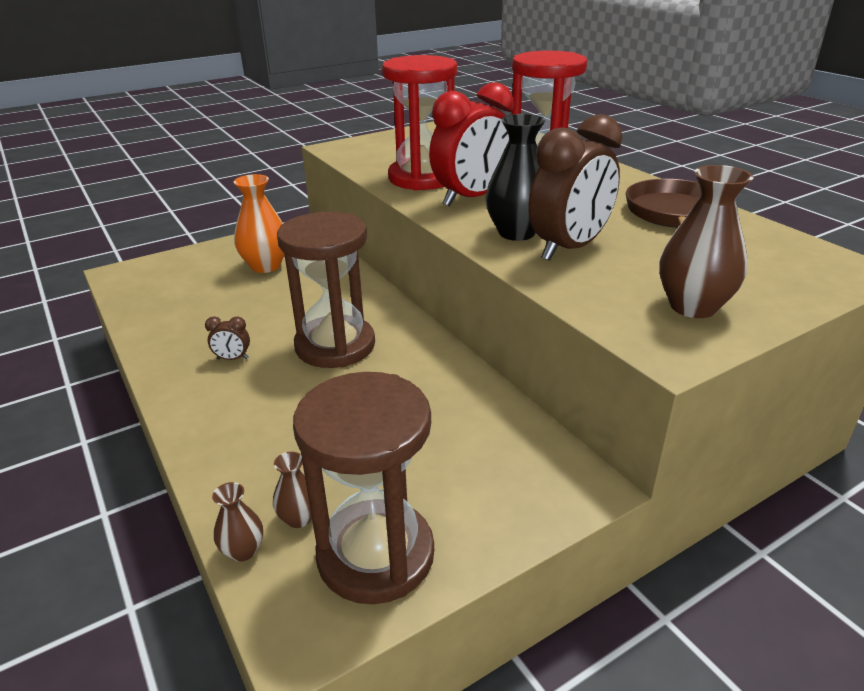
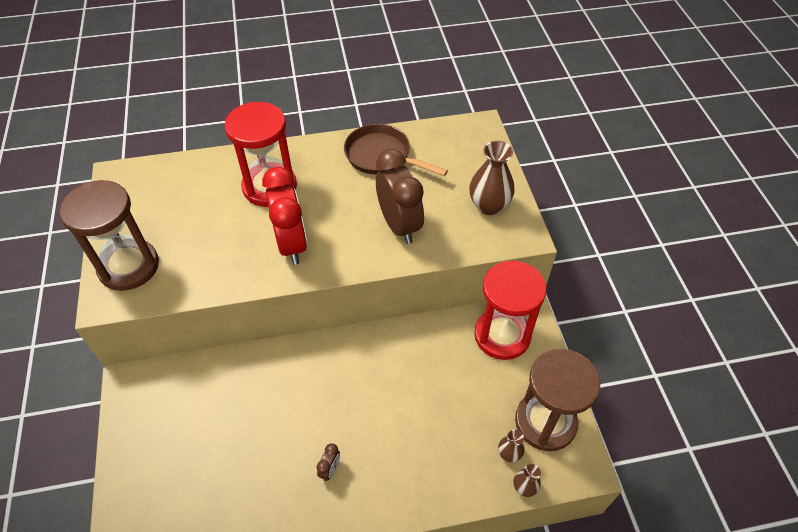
camera: 70 degrees left, 20 degrees up
orange vase [234,174,284,273] -> none
brown hourglass [277,212,375,368] -> brown hourglass moved to [59,180,159,291]
red hourglass [382,55,457,191] -> red hourglass moved to [474,260,547,360]
black vase [486,114,546,241] -> none

